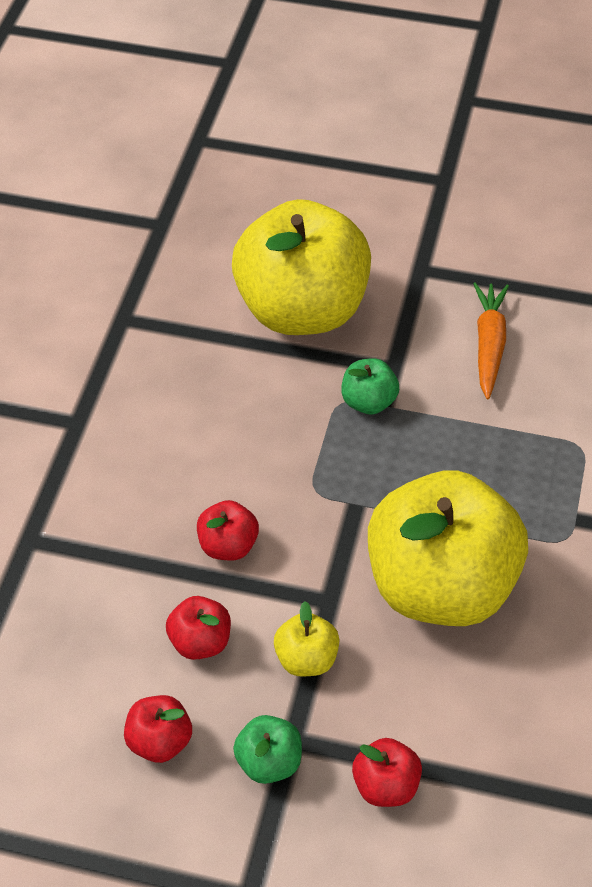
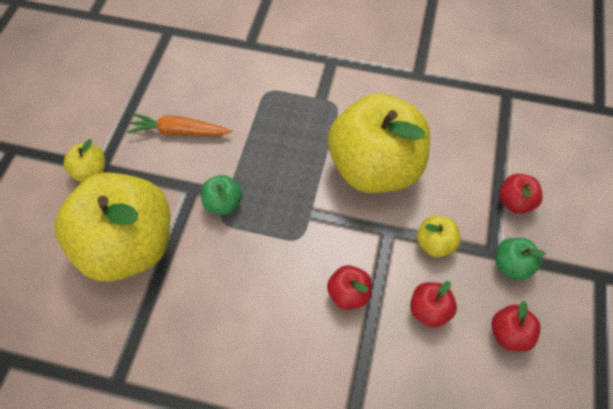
camera: 90 degrees left, 10 degrees up
none -> yellow apple [63,139,105,182]

